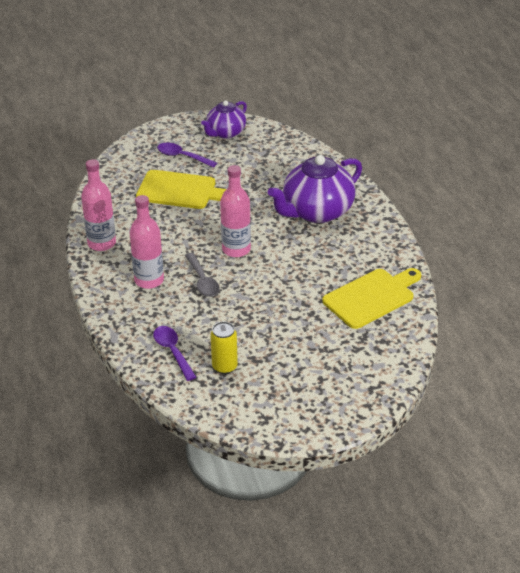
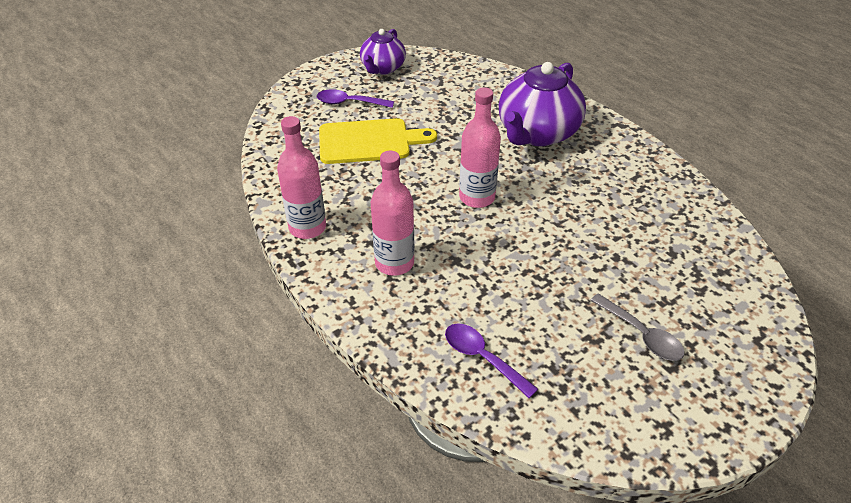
camera: 20 degrees left, 5 degrees up
grey spoon [185,253,220,297] -> grey spoon moved to [590,293,684,361]
yellow can [210,322,238,374] -> none
yellow cutting board [322,268,421,329] -> none

